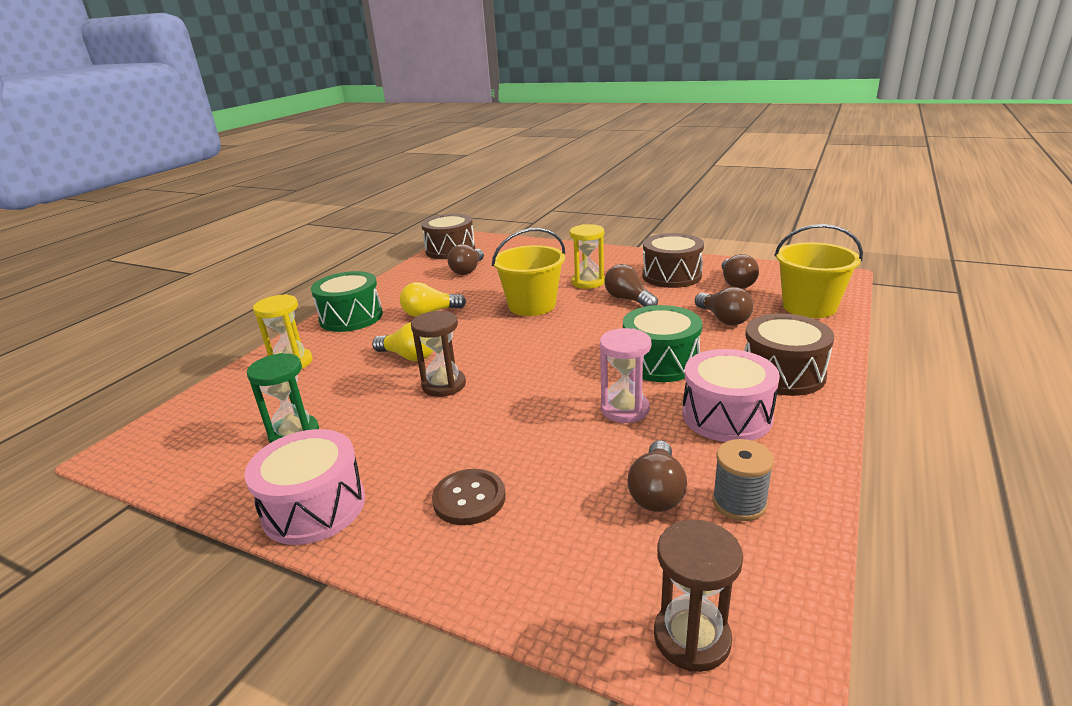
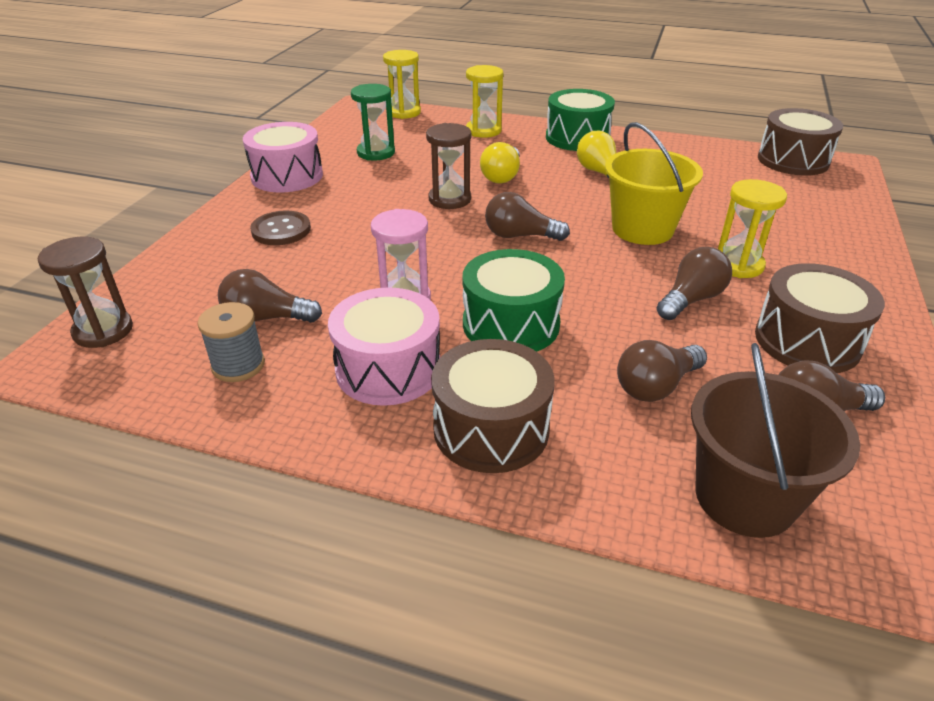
camera: 80 degrees right, 10 degrees up
brown light bulb [447,244,484,275] -> brown light bulb moved to [485,192,570,241]
yellow bucket [774,224,863,318] -> brown bucket [691,343,861,538]
none -> yellow hourglass [383,50,421,119]

